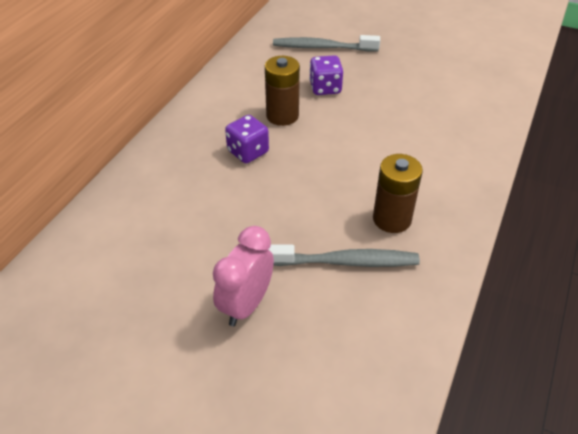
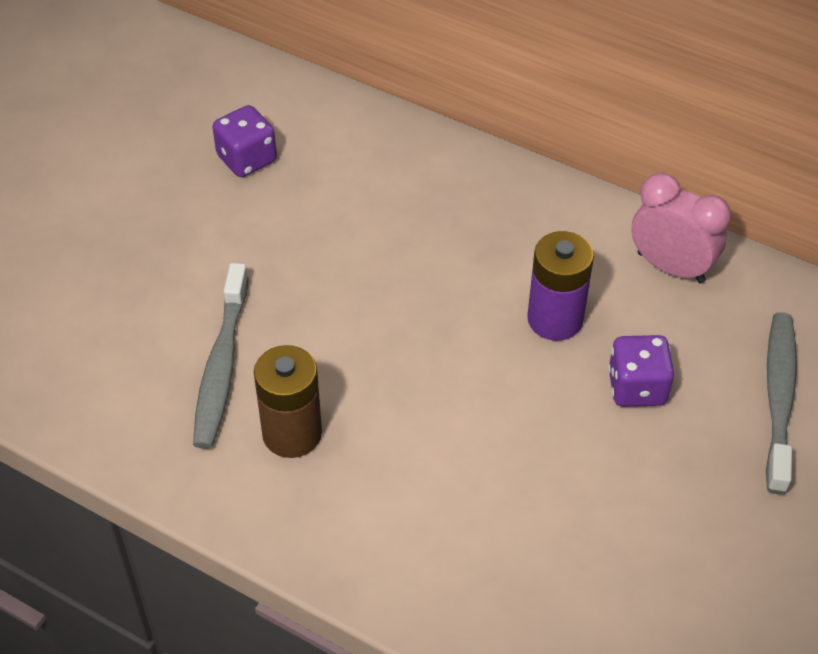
camera: 95 degrees right, 5 degrees up
pink clock [213,226,274,326] -> pink clock moved to [631,173,731,283]
purple dice [225,115,269,163] -> purple dice moved to [212,105,277,177]
brown battery [265,56,300,126] -> purple battery [527,231,594,341]

